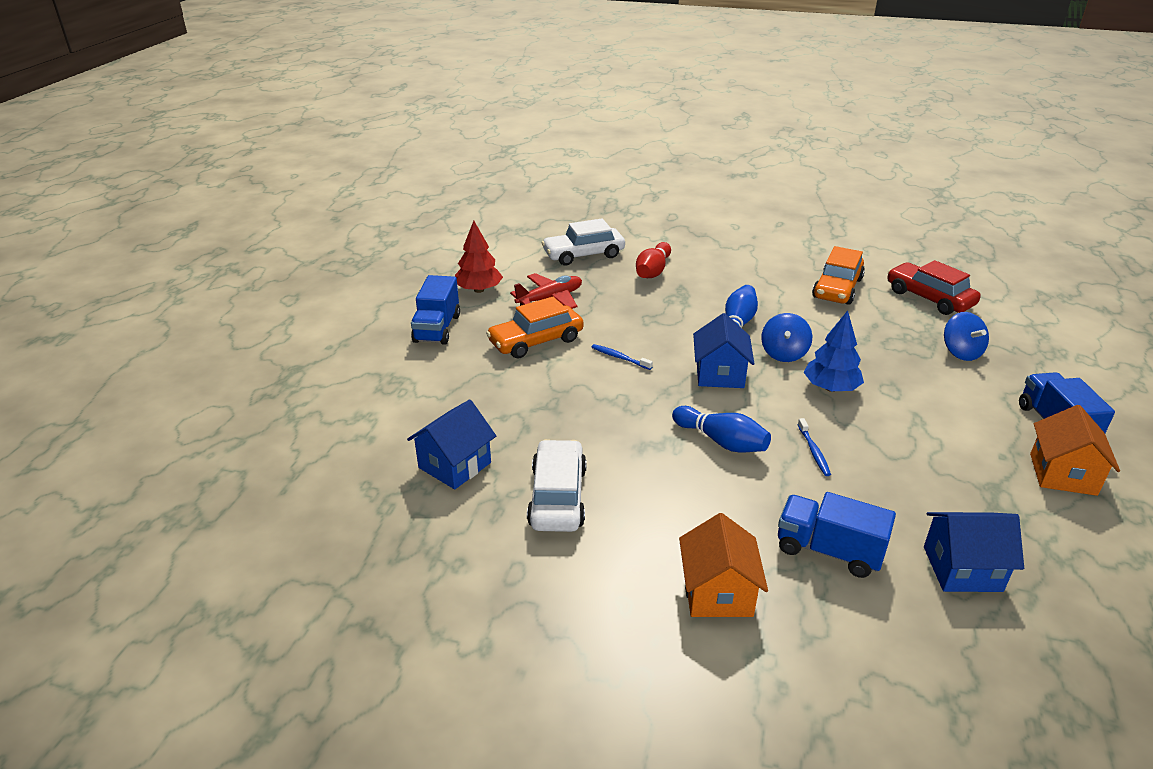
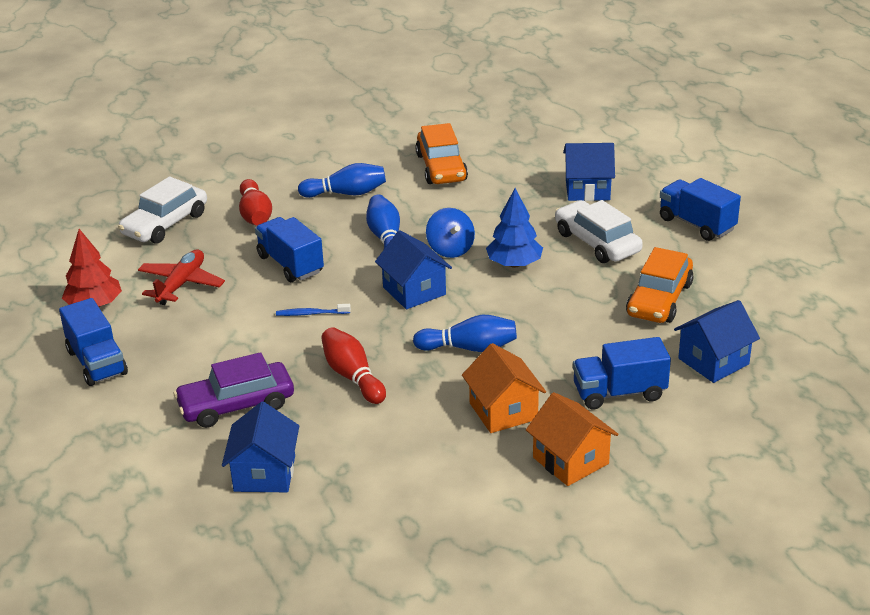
camera: 35 degrees left, 0 degrees up
orange car [486,297,584,358] -> orange car moved to [626,247,694,323]
white car [527,439,586,532] -> white car moved to [555,200,643,263]
blue toothbrush [797,418,831,476] -> none
red car [887,260,981,315] -> none
blue spinning top [944,312,989,361] -> blue house [563,143,615,201]
orange house [1030,405,1120,496] -> orange house moved to [462,343,546,433]
none -> purple car [174,352,294,428]
none -> blue truck [255,217,324,282]
none -> blue bowling pin [298,163,386,198]
none -> red bowling pin [321,327,386,404]

